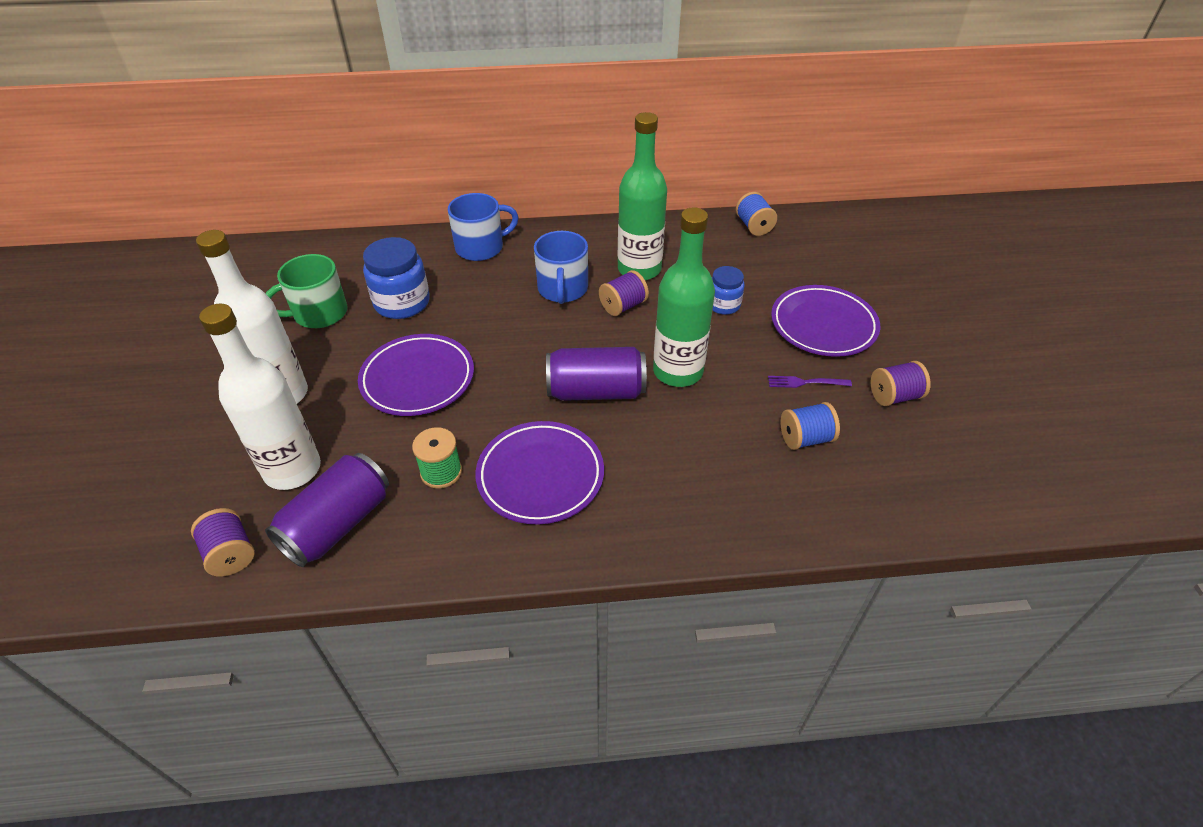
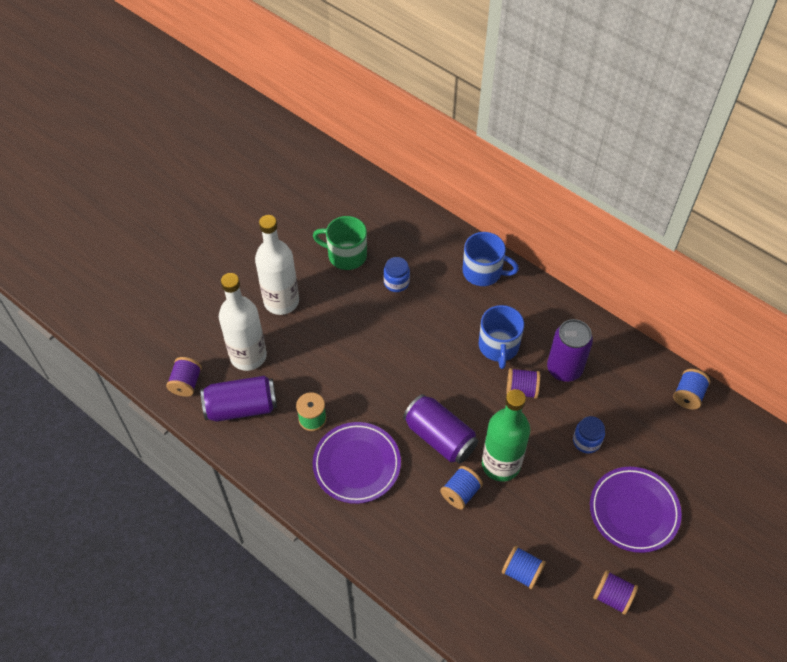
camera: 45 degrees right, 10 degrees up
purple plate [358,334,474,416] -> none
blue jar [363,237,430,319] -> blue jar [384,257,410,292], size x0.60
blue mug [534,231,588,304] -> blue mug turned 45 degrees counterclockwise [479,305,524,369]
green bottle [618,112,667,281] -> purple can [547,319,593,382]
purple fork [768,376,852,388] -> none
none -> blue spool [440,466,483,509]

